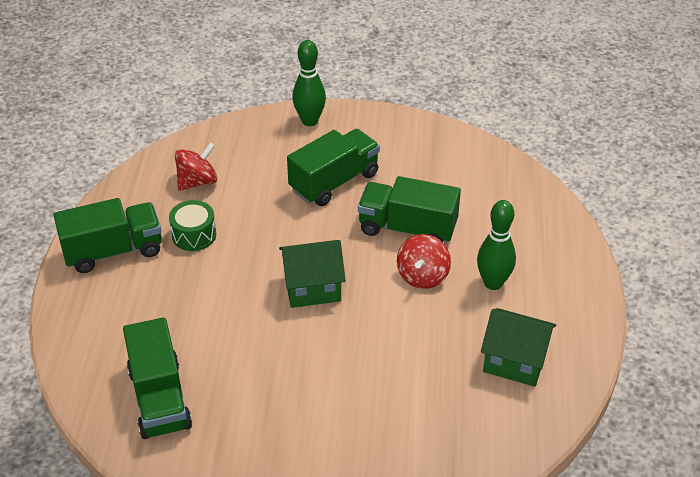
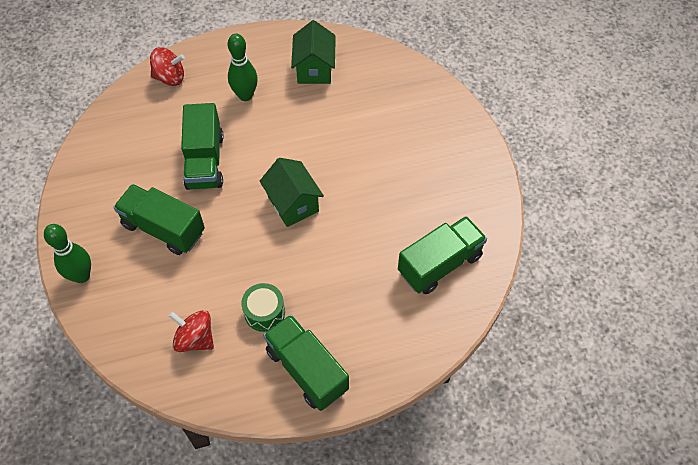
camera: 110 degrees left, 15 degrees up
red spinning top [397,234,451,289] -> red spinning top moved to [150,47,185,86]

